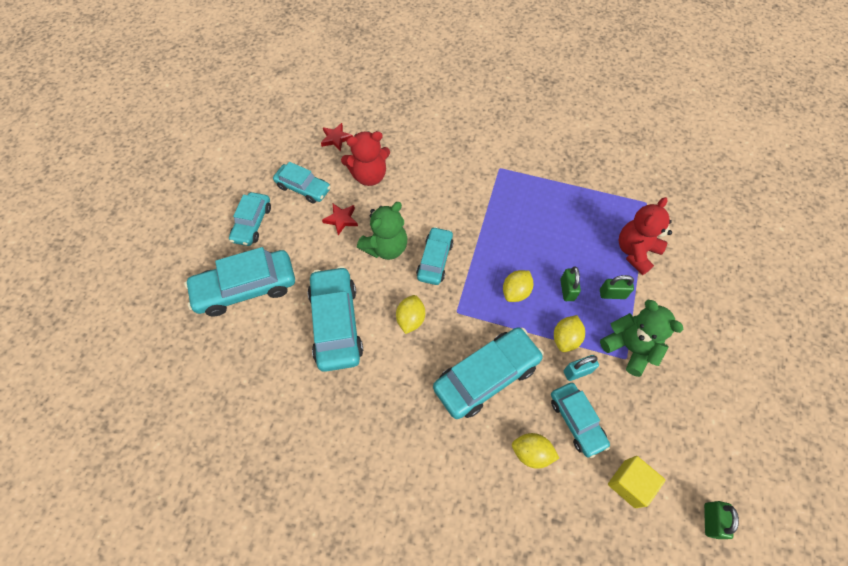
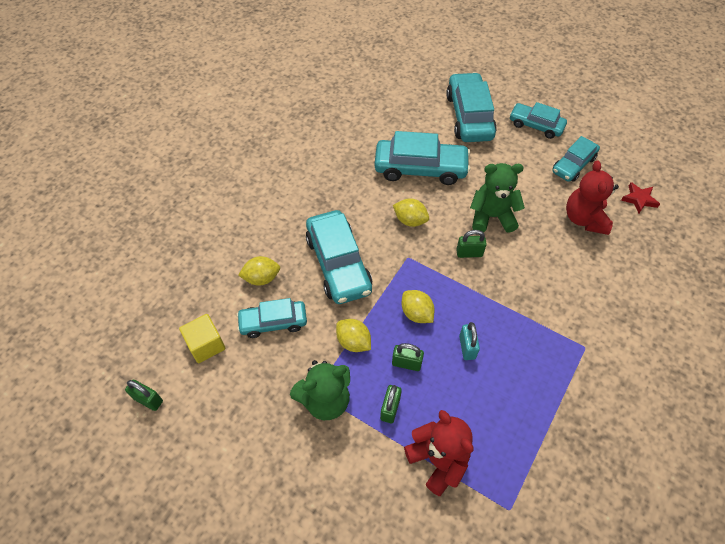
camera: 105 degrees right, 5 degrees down
red star [322,204,358,235] -> none
green teddy bear [357,202,407,260] -> green teddy bear turned 120 degrees clockwise [470,163,525,233]
turquoise car [416,227,454,285] -> green padlock [456,230,487,258]
yellow lemon [512,433,559,469] -> yellow lemon turned 45 degrees clockwise [238,256,280,286]
turquoise padlock [564,355,599,381] -> turquoise padlock moved to [459,322,480,360]

